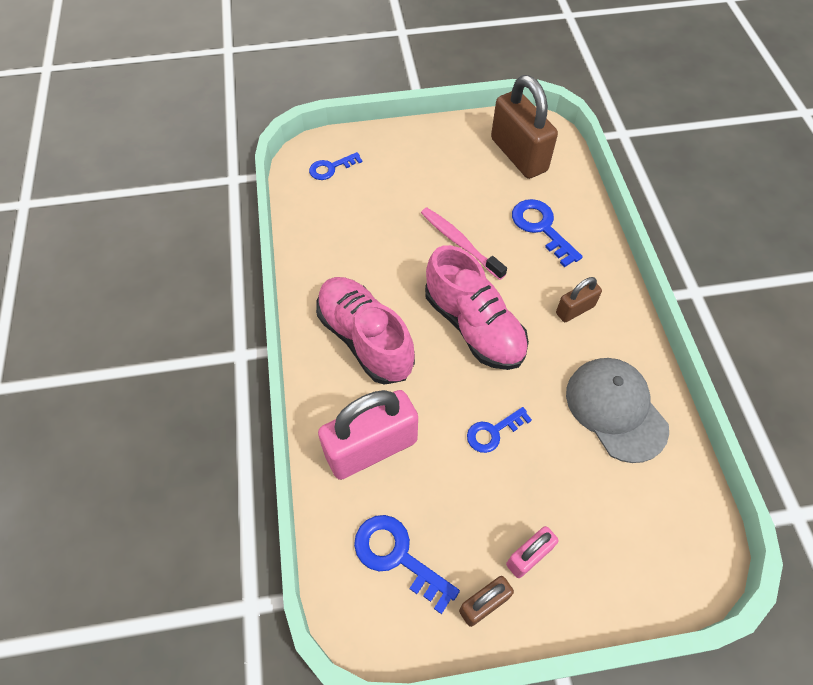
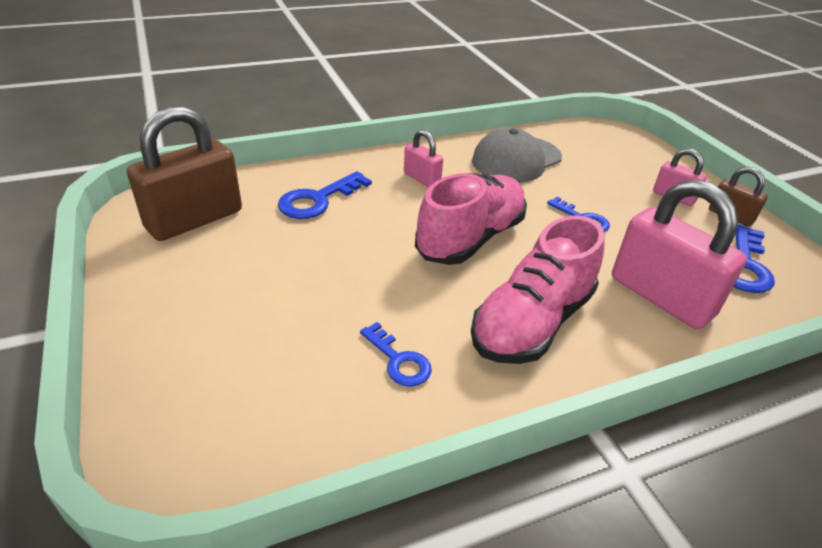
camera: 105 degrees left, 20 degrees down
blue key [309,152,362,180] -> blue key moved to [360,322,432,387]
pink toothbrush [421,208,507,280] -> none
brown padlock [556,277,602,322] -> pink padlock [404,129,443,187]

